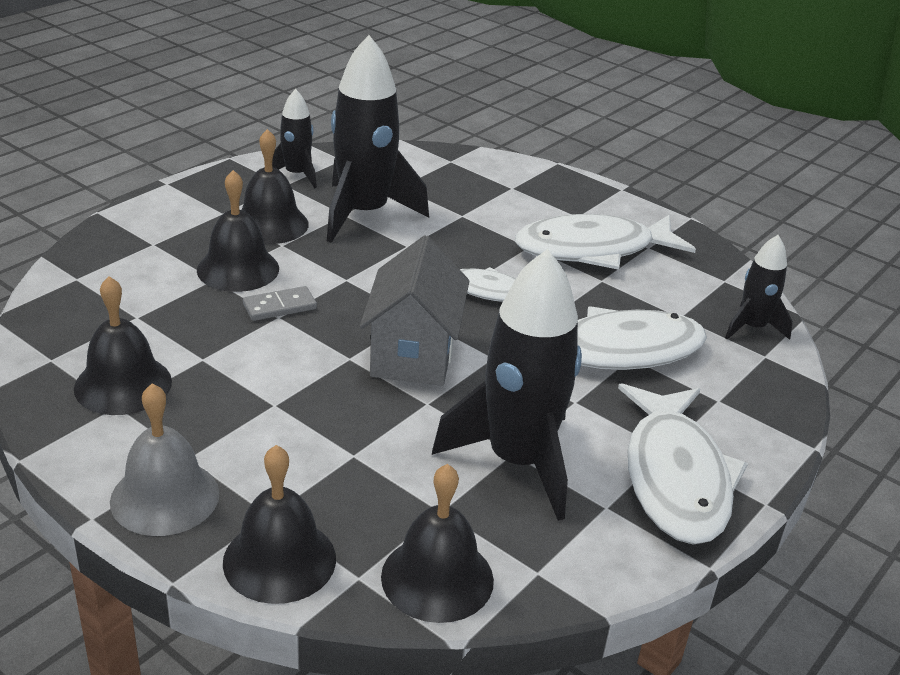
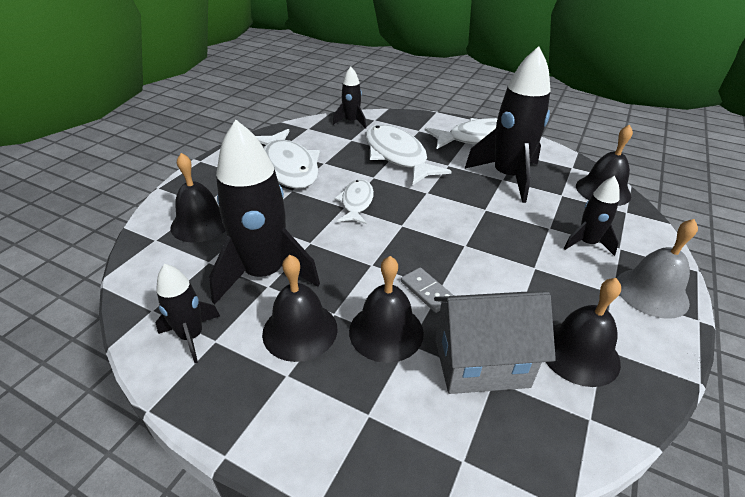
camera: 100 degrees left, 5 degrees up
black bell [223,445,336,604] -> black bell moved to [171,153,225,242]
grey house [360,235,469,386] -> grey house moved to [434,292,556,394]
none -> black rocket [563,176,619,256]

